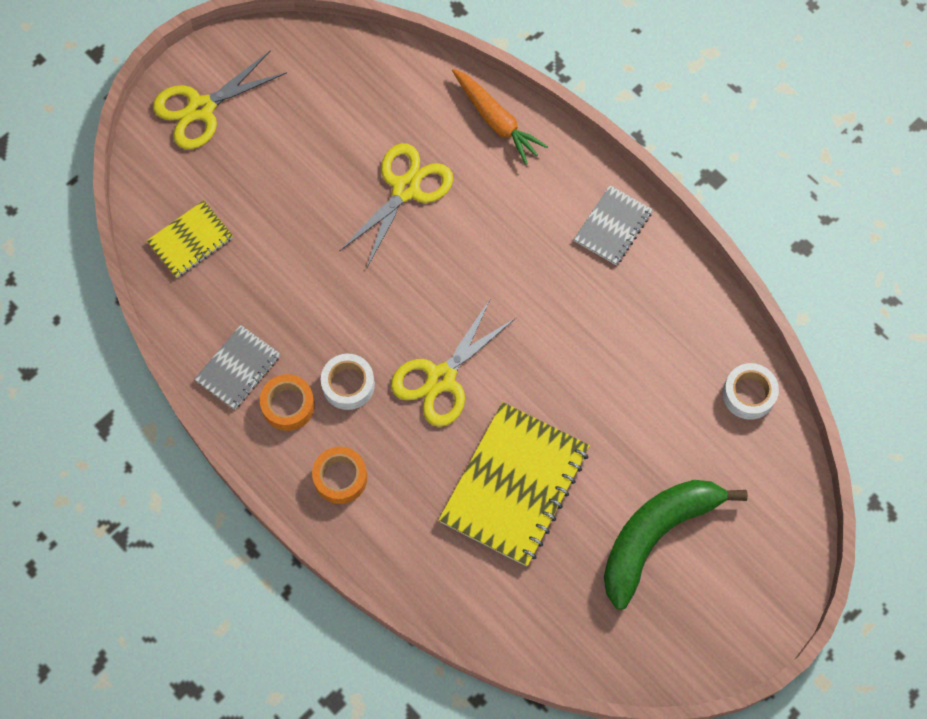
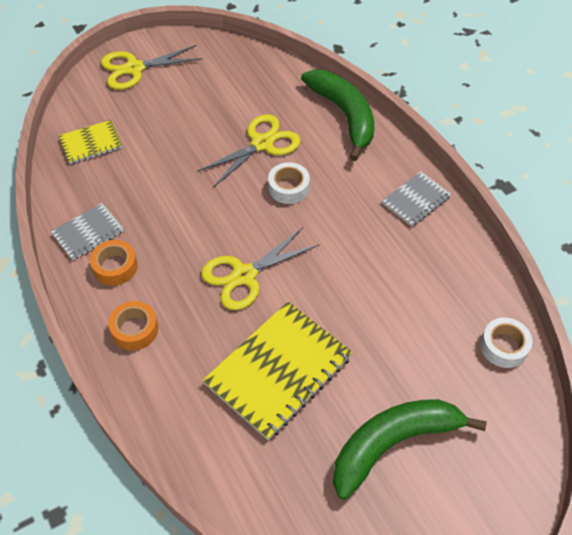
camera: 15 degrees right, 15 degrees down
white tape [321,354,375,410] -> white tape moved to [268,162,310,204]
orange carrot [452,69,548,164] -> green banana [301,70,374,161]

